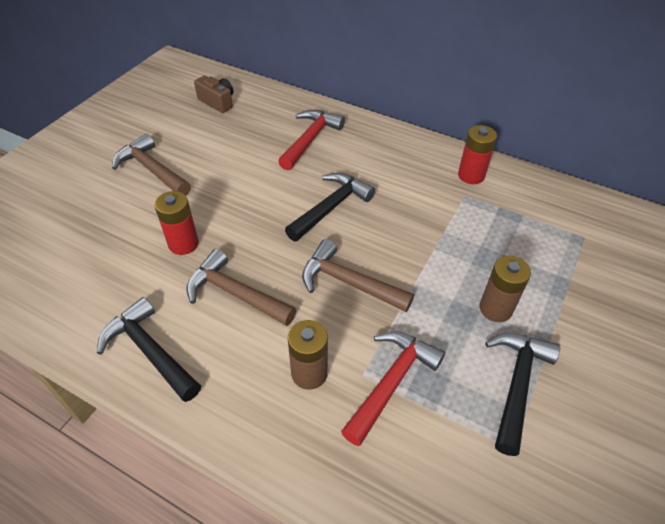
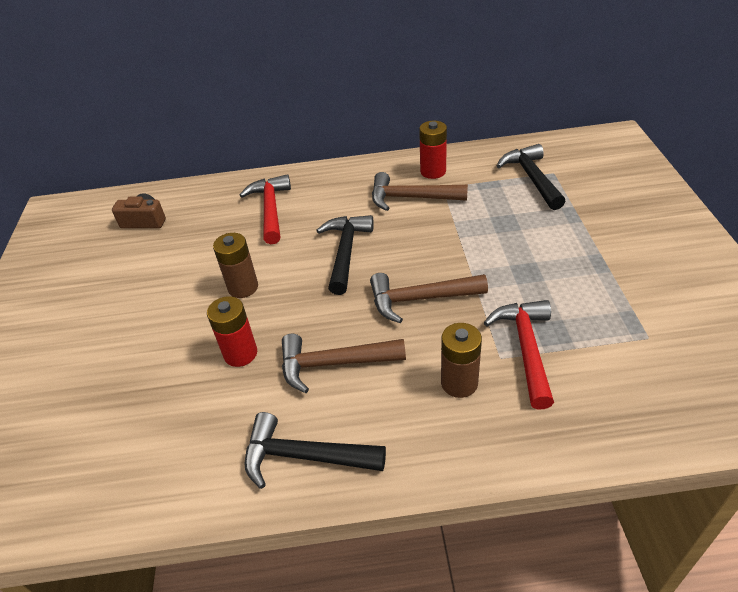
camera: 30 degrees left, 5 degrees down
brown hammer [112,134,191,196] -> brown hammer moved to [372,172,468,211]
brown battery [480,256,531,322] -> brown battery moved to [213,233,258,298]
black hammer [485,333,560,456] -> black hammer moved to [497,144,566,210]

